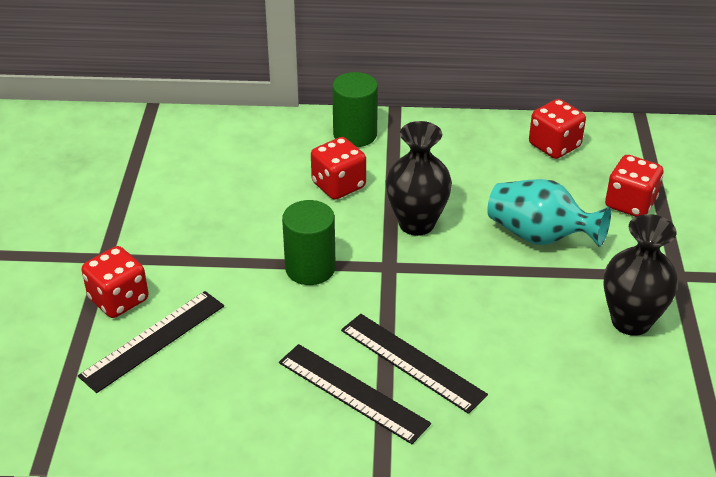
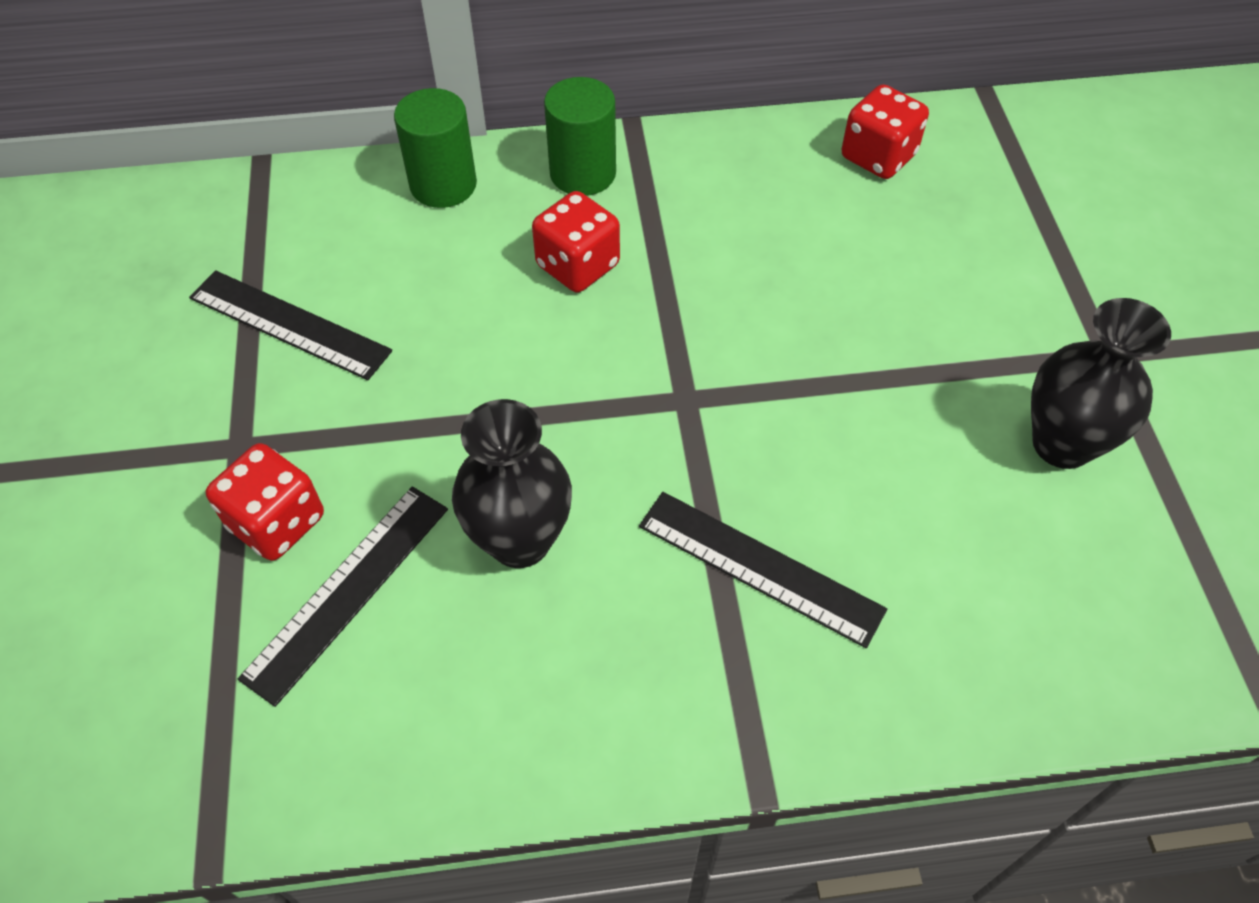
camera: 10 degrees left, 15 degrees up
black ruler [279,344,431,444] -> black ruler moved to [189,270,392,380]
green cylinder [282,200,336,285] -> green cylinder moved to [394,88,477,208]
black vase [386,121,452,236] -> black vase moved to [452,399,572,568]
turquoise vase [487,179,611,247] -> none
red dice [605,155,663,217] -> none

